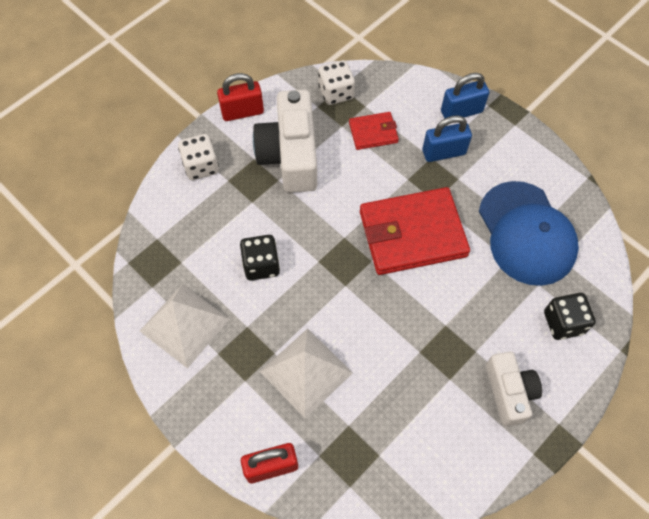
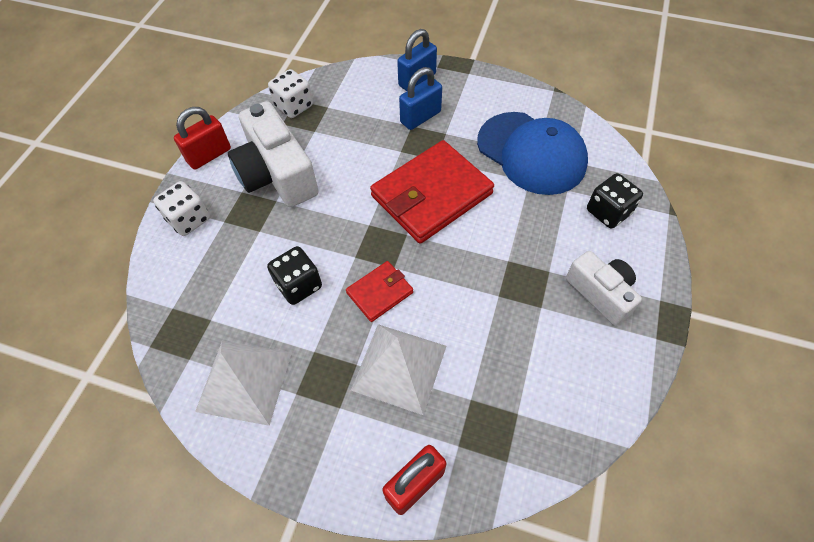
camera: 25 degrees left, 5 degrees down
red wallet [349,112,399,150] -> red wallet moved to [346,261,413,322]

